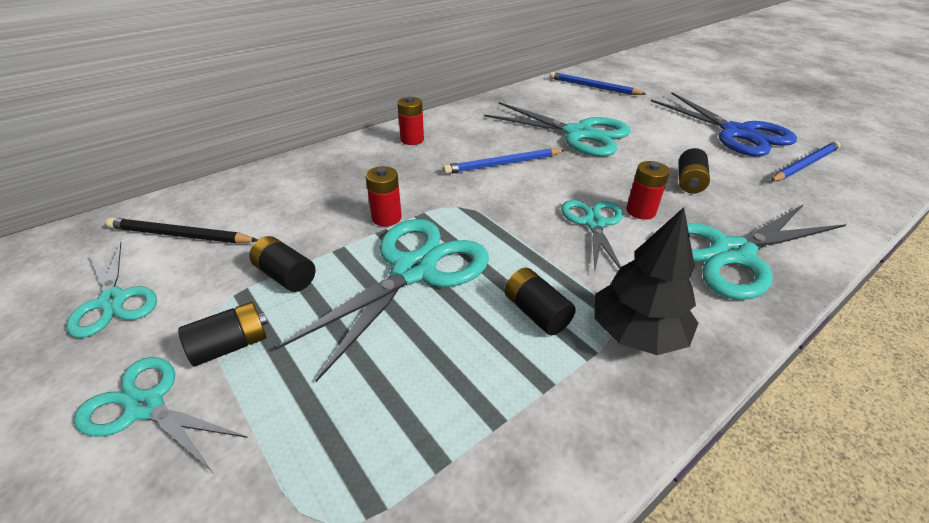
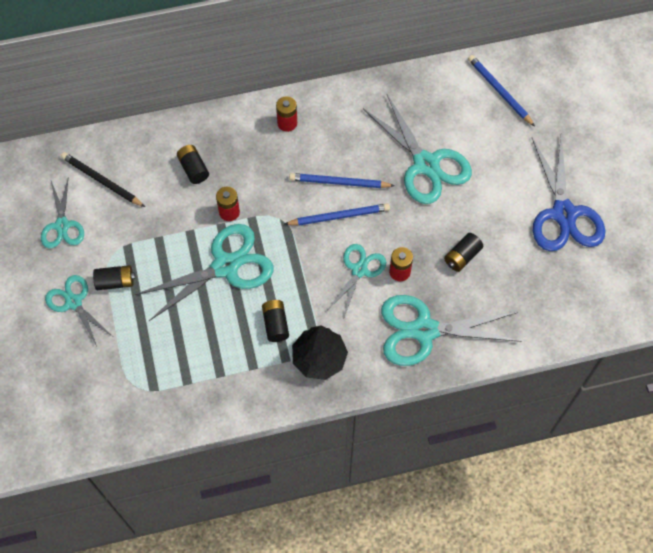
camera: 25 degrees right, 25 degrees up
black battery [249,236,315,292] -> black battery moved to [177,145,209,184]
blue pencil [770,141,841,182] -> blue pencil moved to [285,203,390,226]

